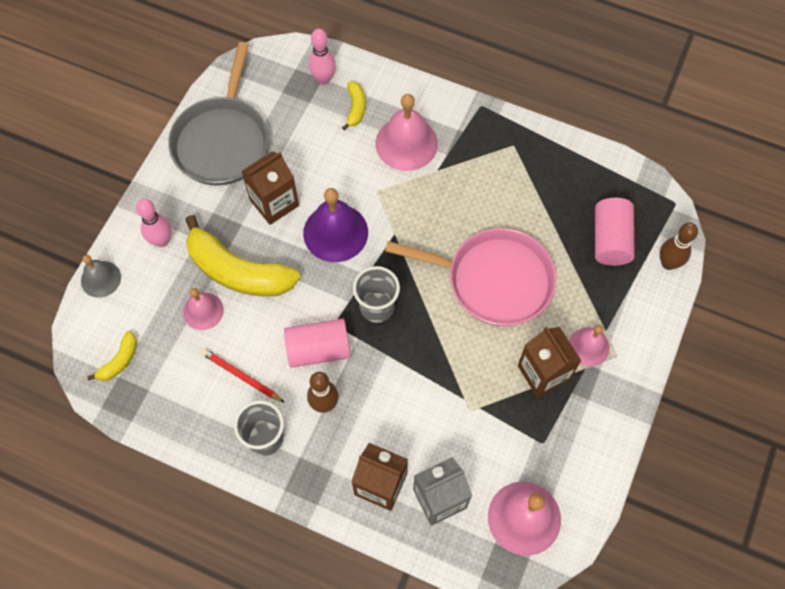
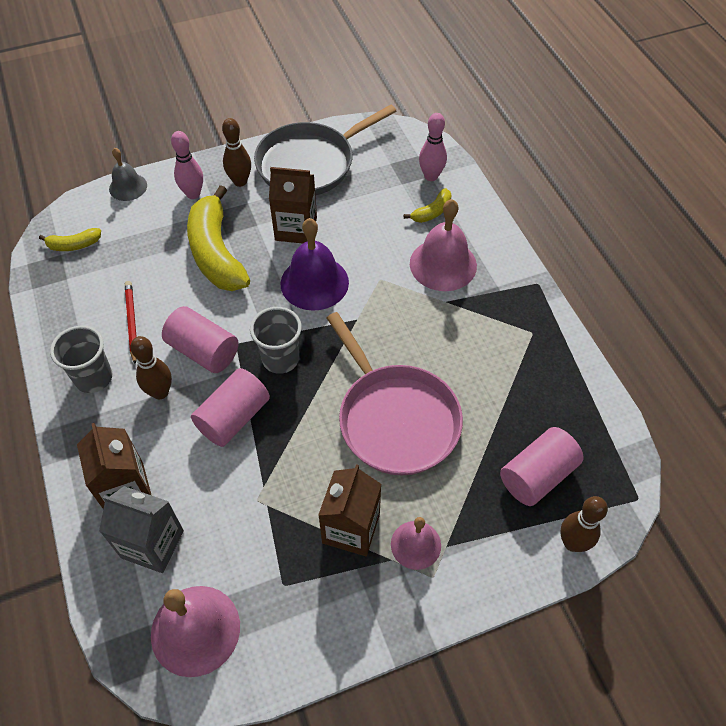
camera: 45 degrees right, 10 degrees down
pink bell [183,288,224,330] -> none
none -> pink cylinder [191,368,270,447]
none -> brown bowling pin [222,118,251,187]

